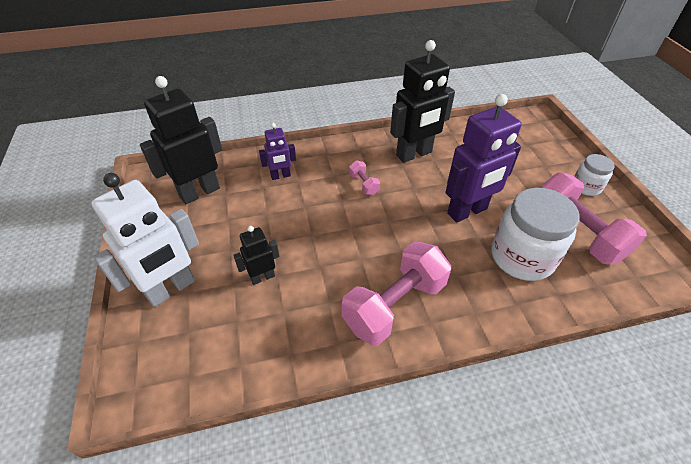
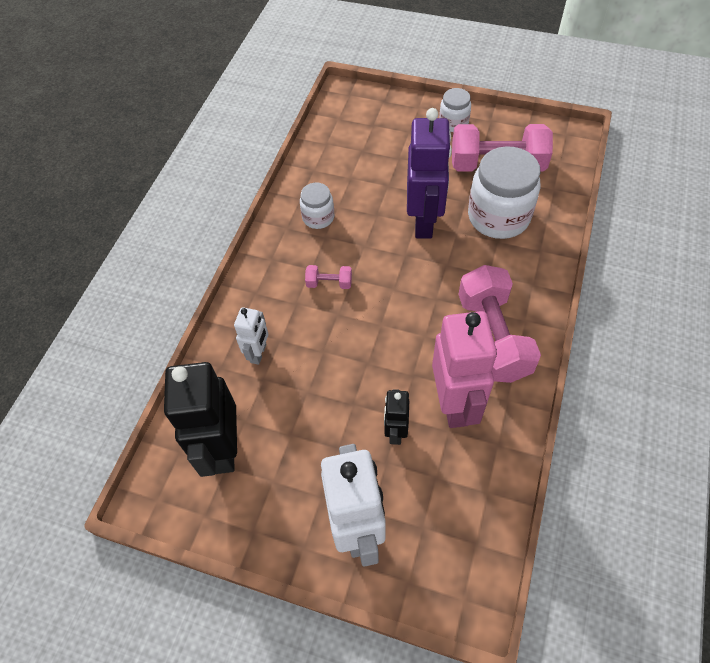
camera: 55 degrees left, 10 degrees up
purple robot [259,123,296,180] -> white robot [234,307,268,365]
black robot [390,40,455,163] -> white jar [300,183,334,229]
none -> pink robot [432,311,497,428]

